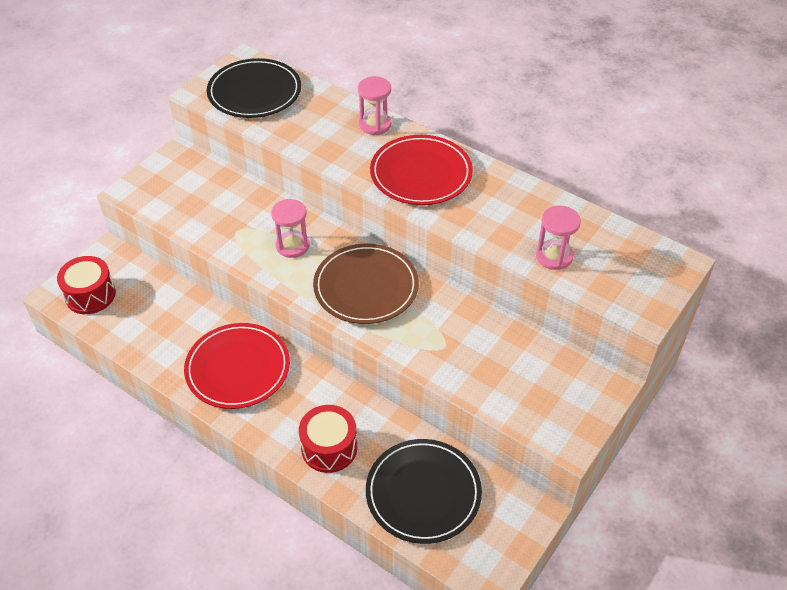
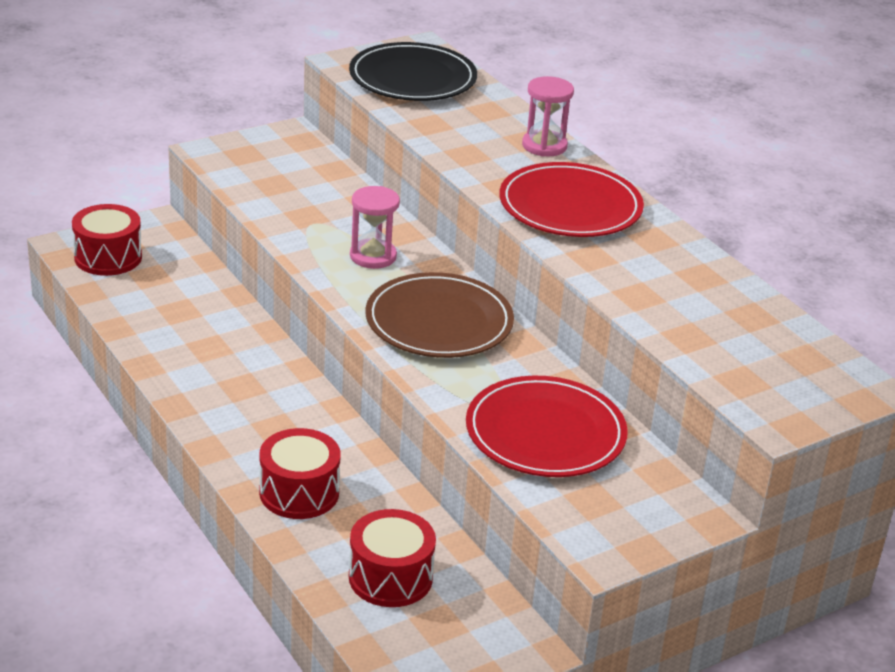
camera: 20 degrees right, 15 degrees down
red plate [184,323,290,409] -> red plate moved to [466,376,628,477]
black plate [366,439,482,544] -> red drum [349,509,436,607]
pink hourglass [536,205,581,270] -> none

